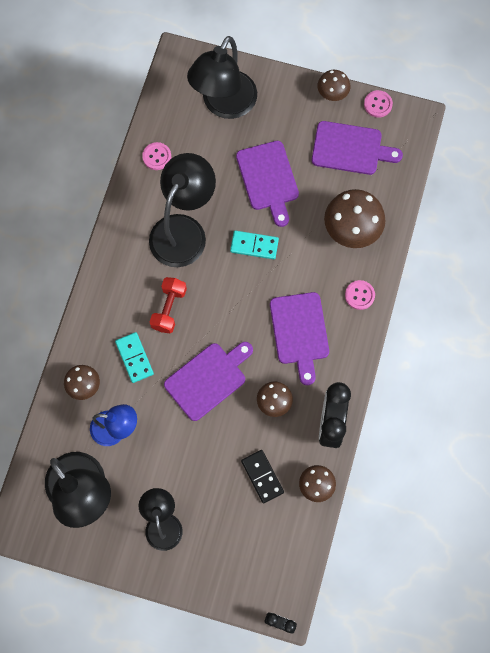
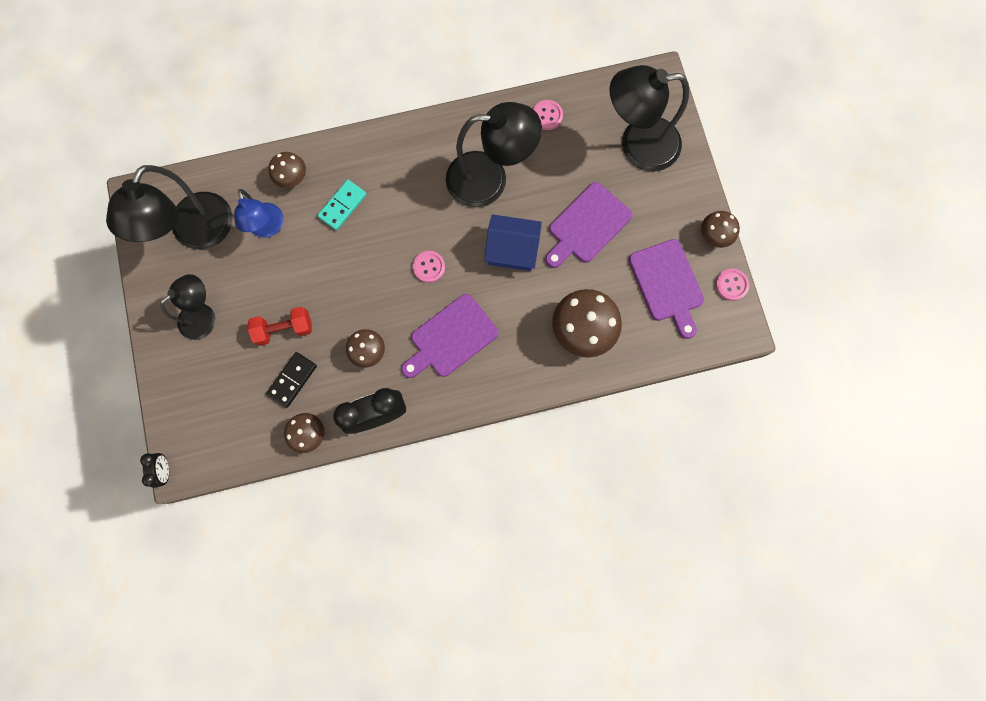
camera: 60 degrees right, 5 degrees up
red dumbbell [150,277,187,333] -> red dumbbell moved to [248,307,312,346]
purple cutting board [164,342,253,421] -> none
turquoise domino [230,230,279,259] -> blue house [484,214,542,271]
pink button [345,280,375,310] -> pink button moved to [413,251,445,283]

